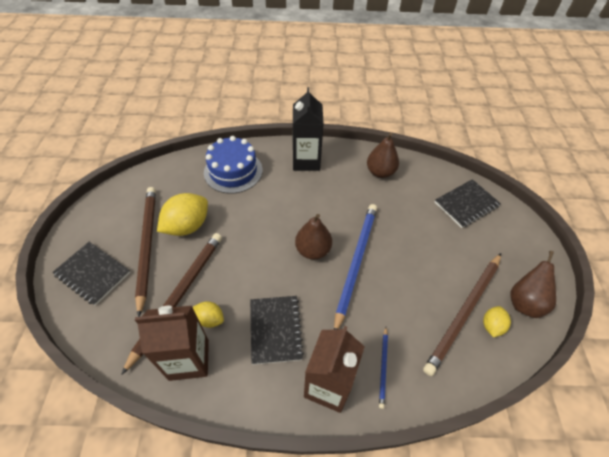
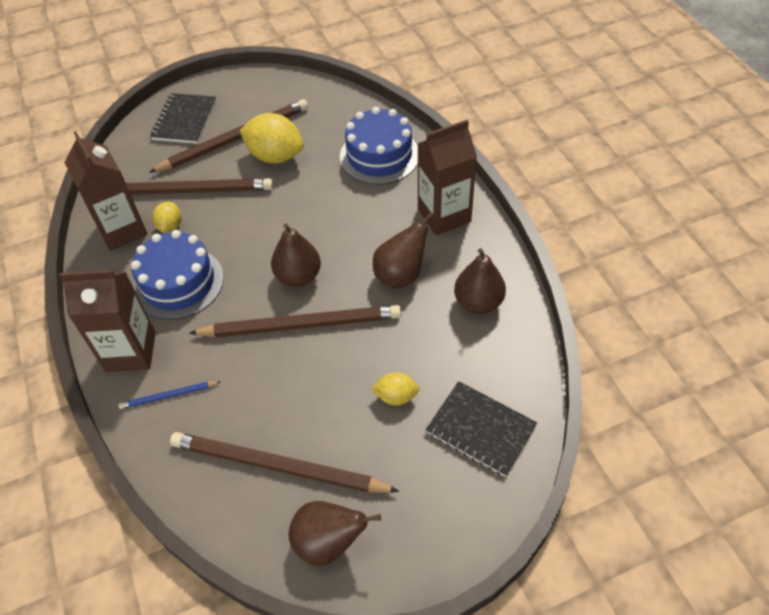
camera: 70 degrees right, 0 degrees up
black notebook [250,296,304,365] -> blue cake [131,230,224,320]
black carton [293,87,324,171] -> brown carton [418,120,477,235]
blue pencil [334,204,377,330] -> brown pencil [189,305,401,337]
yellow lemon [483,306,511,337] -> yellow lemon moved to [371,372,419,406]
none -> brown pear [373,212,434,288]

